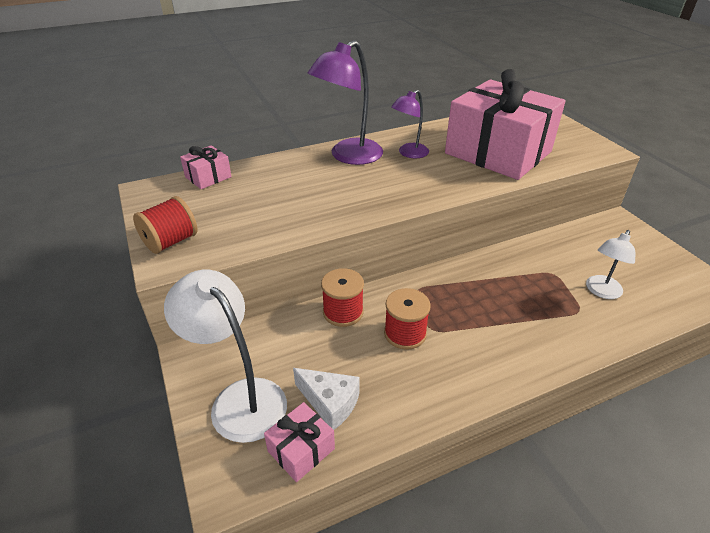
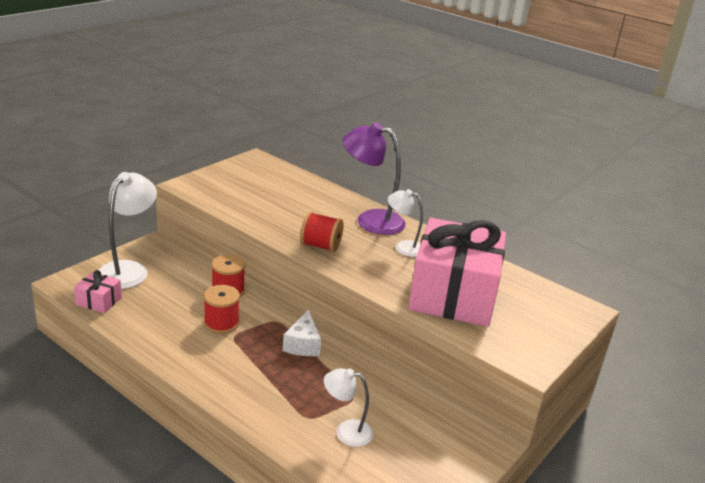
camera: 60 degrees right, 10 degrees down
red spool [133,196,198,254] -> red spool moved to [300,212,344,252]
pink gift [180,145,232,189] -> none
white cheese [293,368,360,430] -> white cheese moved to [283,310,321,356]
purple lamp [391,90,429,158] -> white lamp [388,189,423,257]

